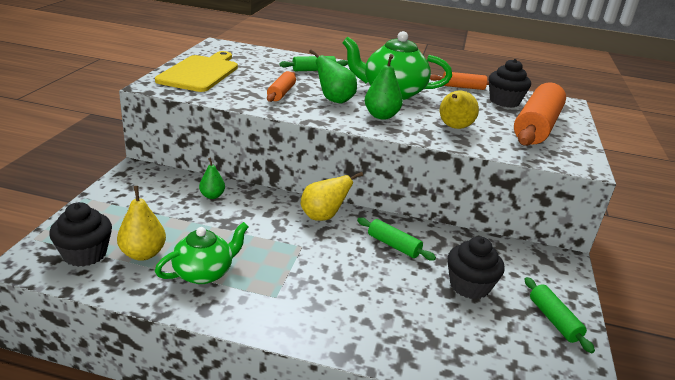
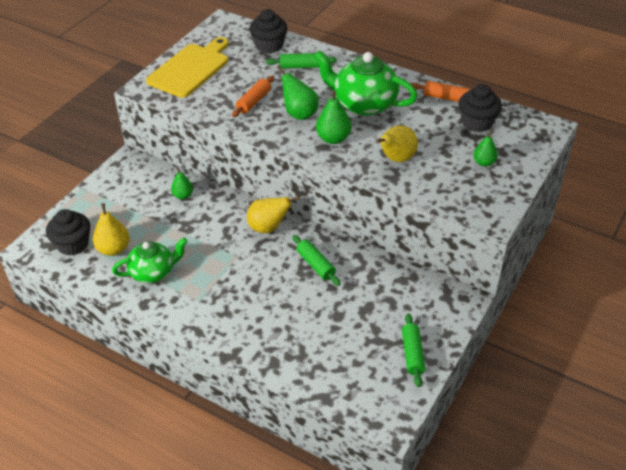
camera: 20 degrees right, 15 degrees up
black cupcake [447,236,505,299] -> black cupcake moved to [249,9,288,53]
orange rolling pin [514,82,566,146] -> green pear [473,131,498,167]

